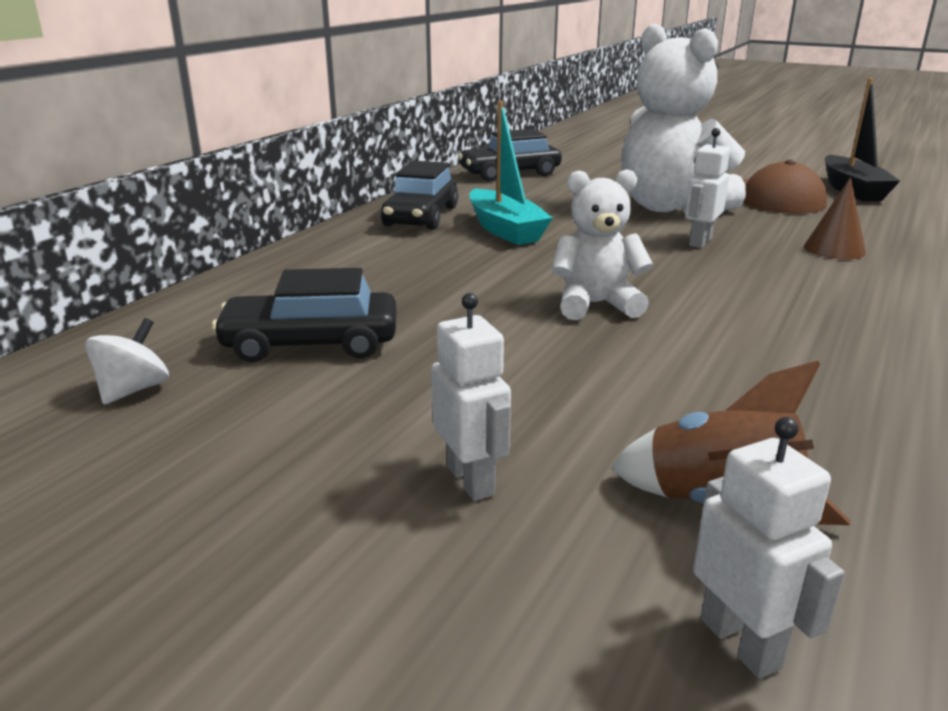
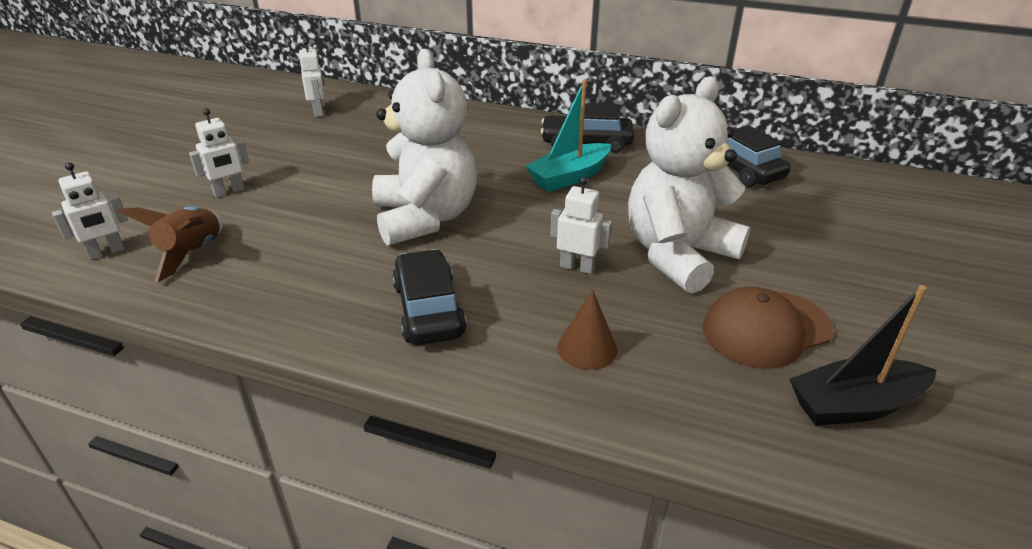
camera: 80 degrees right, 10 degrees up
white spinning top [85,318,169,405] -> white robot [299,39,325,117]
black car [212,268,397,362] -> black car moved to [392,249,466,345]
white teddy bear [551,169,653,320] -> white teddy bear [372,49,477,246], size x1.76

